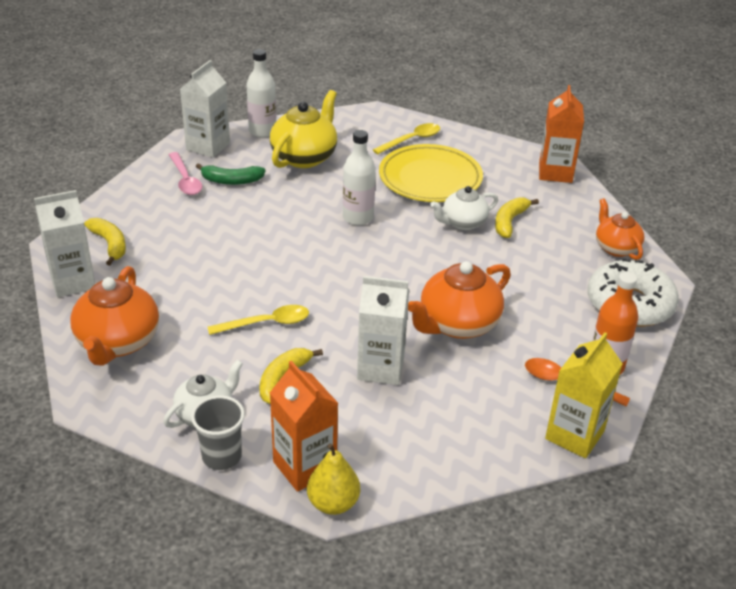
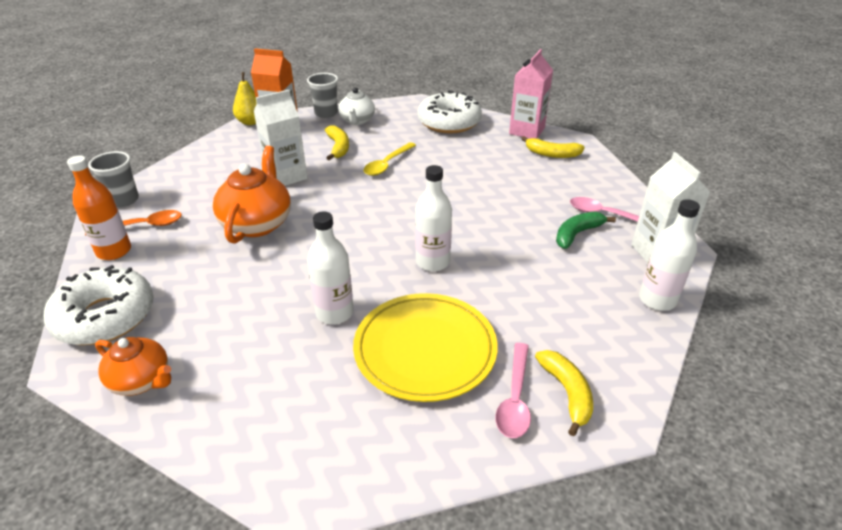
camera: 140 degrees right, 0 degrees up
white carton [34,190,95,297] -> pink carton [509,49,553,138]
orange teapot [70,266,159,366] -> white donut [418,90,482,133]
yellow teapot [270,90,337,168] -> none
yellow spoon [373,123,440,154] -> pink spoon [496,343,531,438]
white teapot [430,186,498,230] -> white bottle [307,211,354,324]
yellow banana [495,197,539,238] -> yellow banana moved to [535,350,593,436]
orange carton [539,85,584,183] -> none
yellow carton [545,332,623,458] -> grey cup [88,151,139,207]

